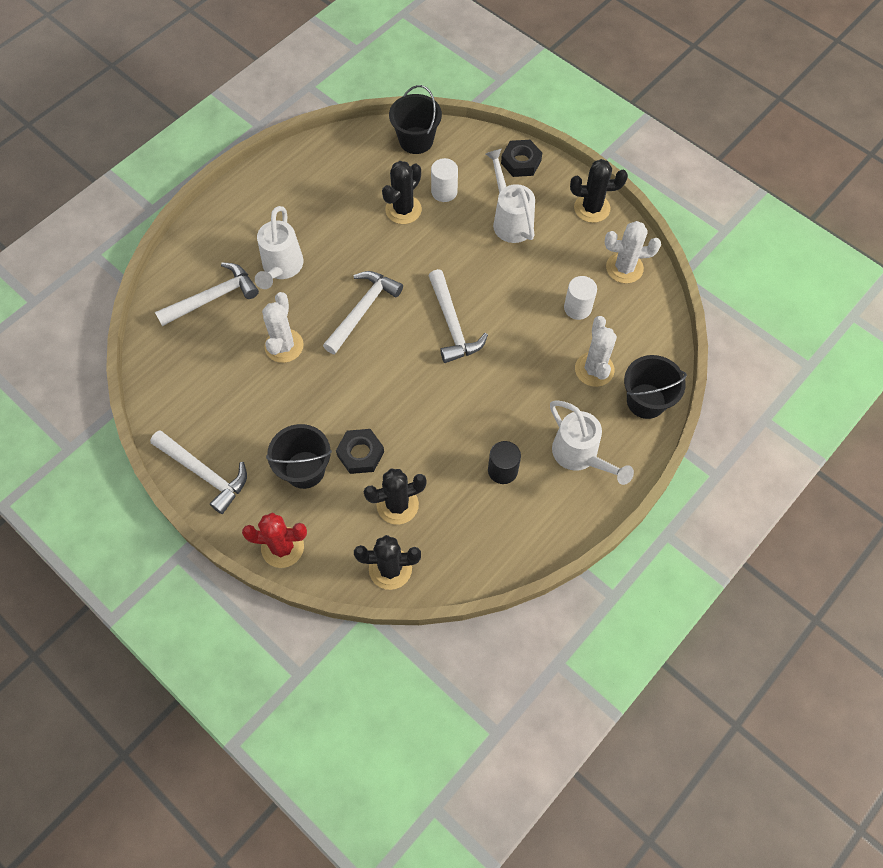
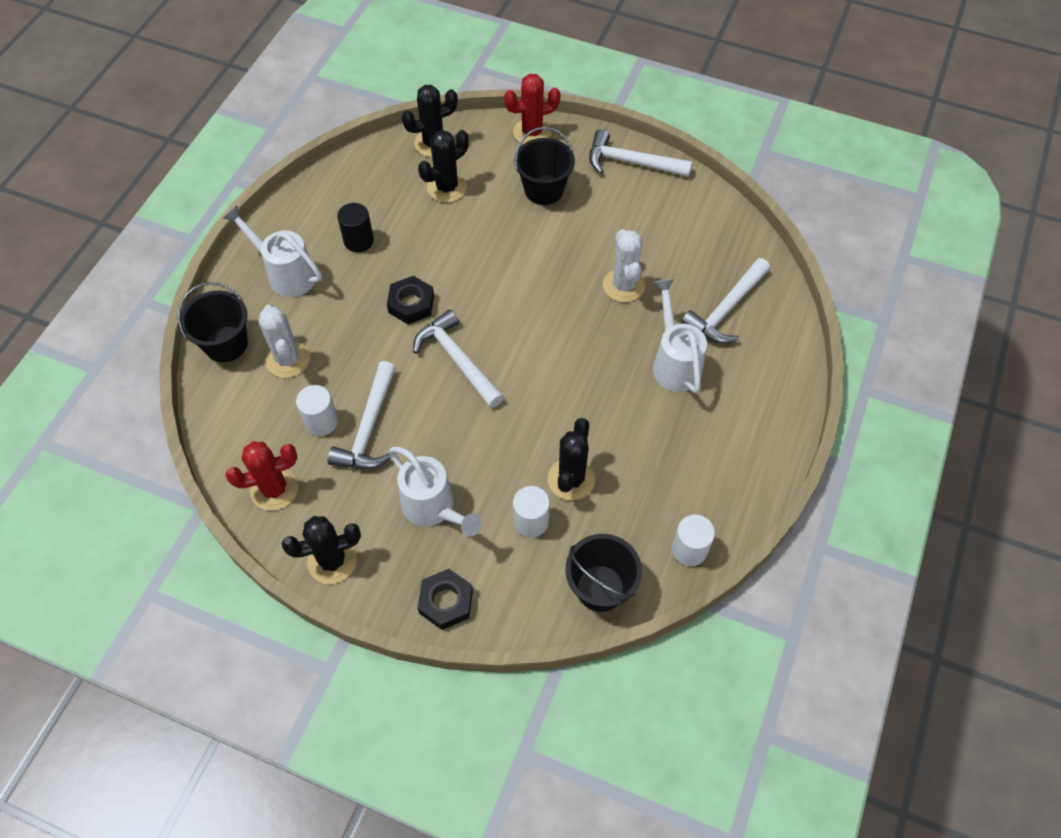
camera: 160 degrees right, 5 degrees down
white hammer [323,271,403,354] -> white hammer moved to [327,361,396,469]
black nut [336,429,384,474] -> black nut moved to [387,276,434,324]
white cactus [605,221,661,283] -> red cactus [226,441,298,511]
none -> white cylinder [672,515,715,566]

